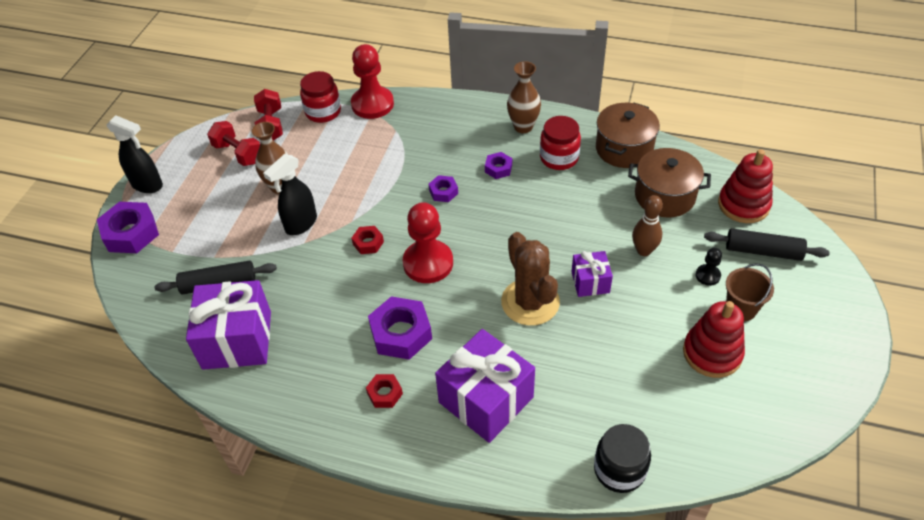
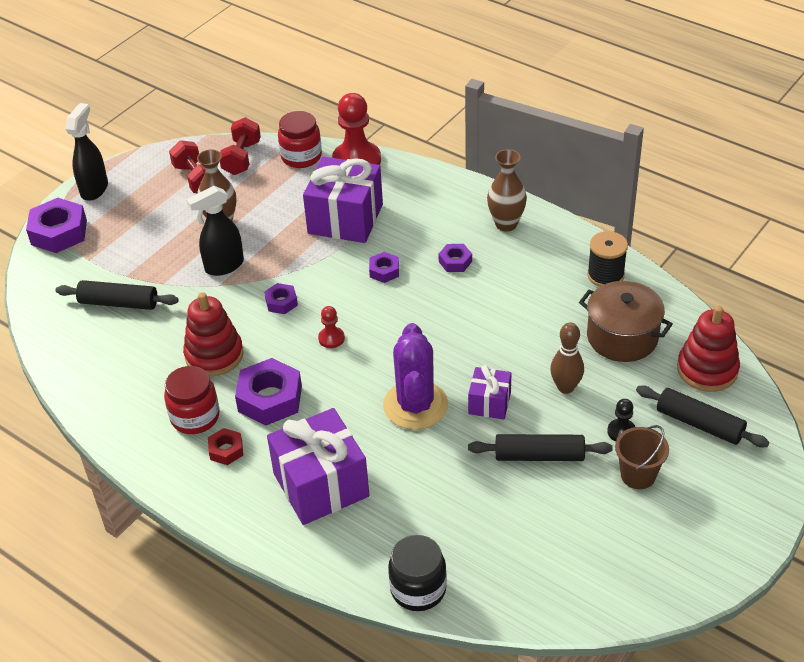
camera: 20 degrees right, 5 degrees down
black spray bottle [107,115,163,193] -> black spray bottle turned 120 degrees counterclockwise [65,103,108,201]
purple gift [186,280,271,370] -> purple gift moved to [303,156,383,243]
red nut [352,226,384,254] -> purple nut [264,283,298,314]
red pawn [403,202,453,283] -> red pawn [318,306,345,348], size x0.47
brown cactus [501,232,560,326] -> purple cactus [383,323,448,430]
red jar [540,116,581,170] -> red jar moved to [164,366,219,434]
brown pot [596,103,660,168] -> black spool [587,231,628,287]
red stacking toy [683,301,745,378] -> red stacking toy moved to [183,292,244,376]
none -> black rolling pin [468,434,613,461]

